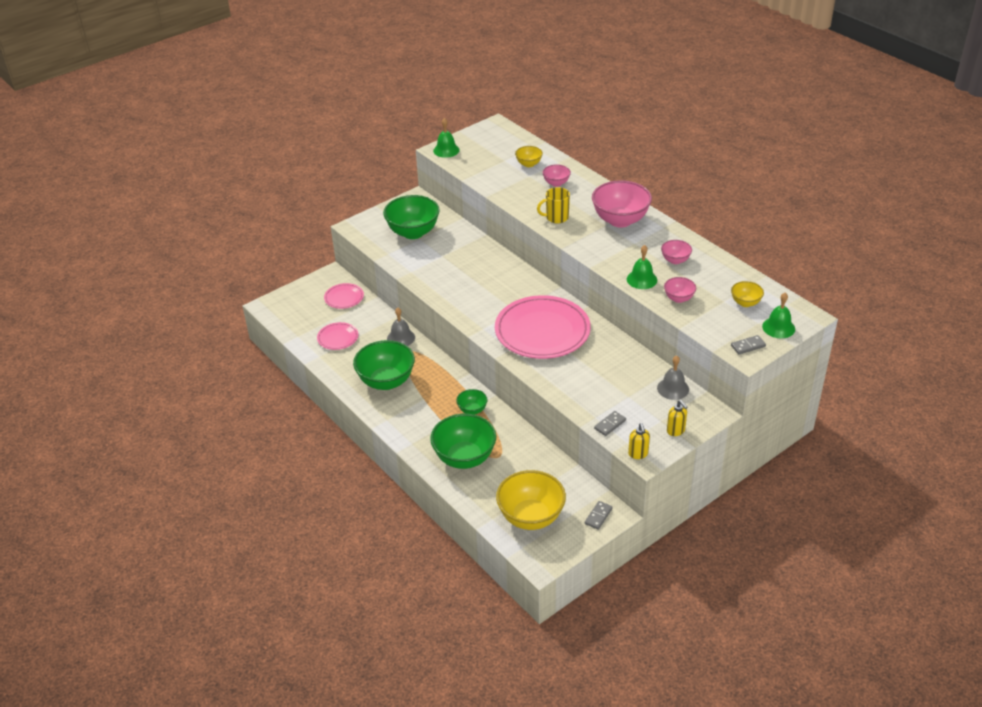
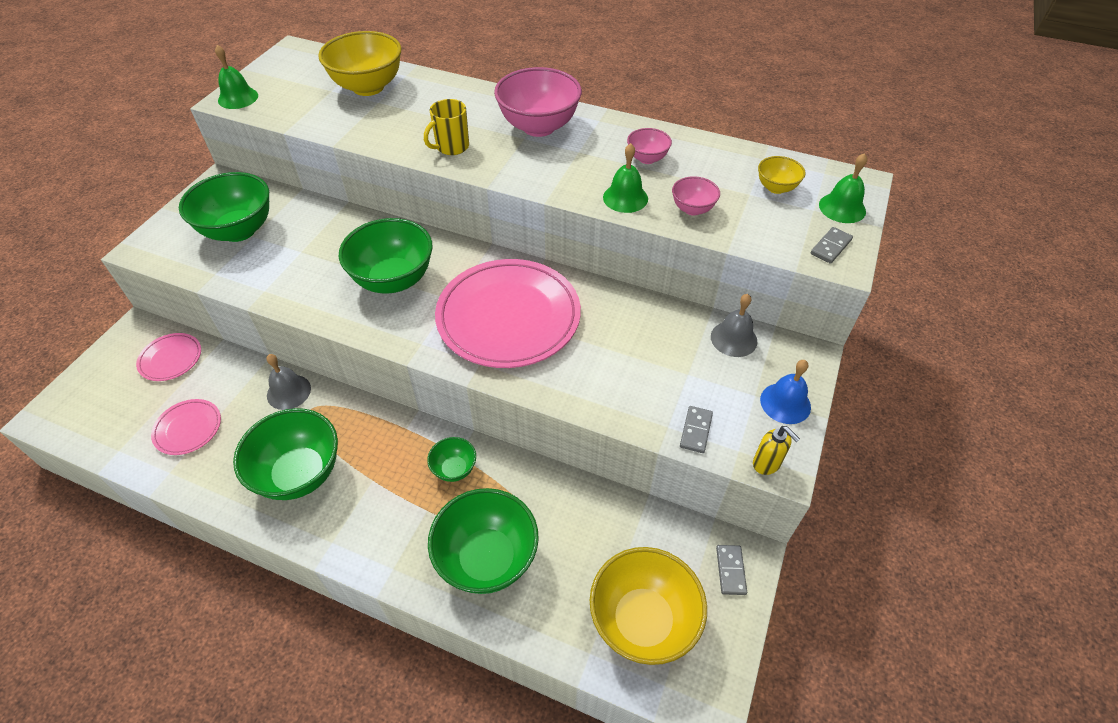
camera: 30 degrees left, 10 degrees up
yellow bowl [515,146,543,167] -> yellow bowl [318,31,402,96], size x2.01
pink bowl [542,164,571,187] -> none
yellow soap dispenser [667,400,688,436] -> blue bell [760,360,811,424]
none -> green bowl [339,218,433,294]

